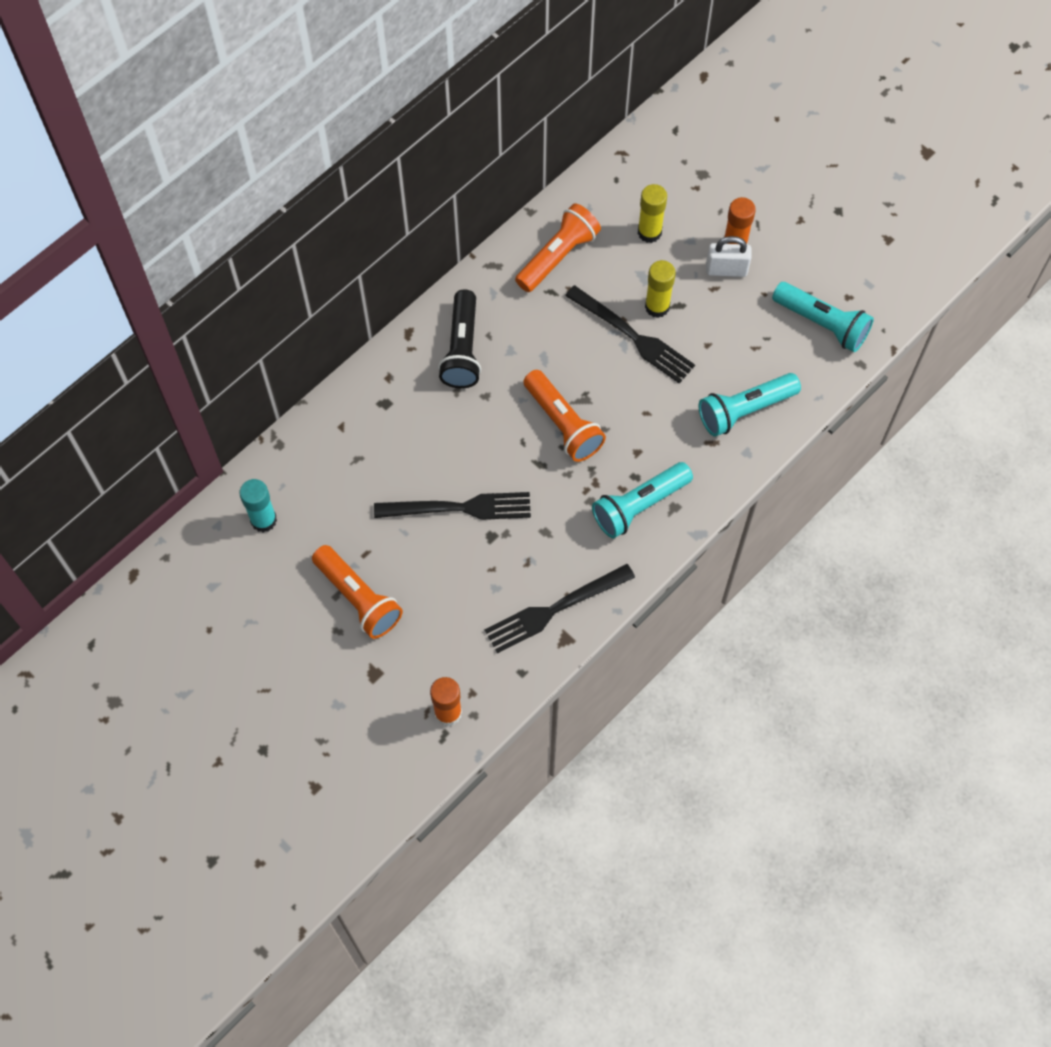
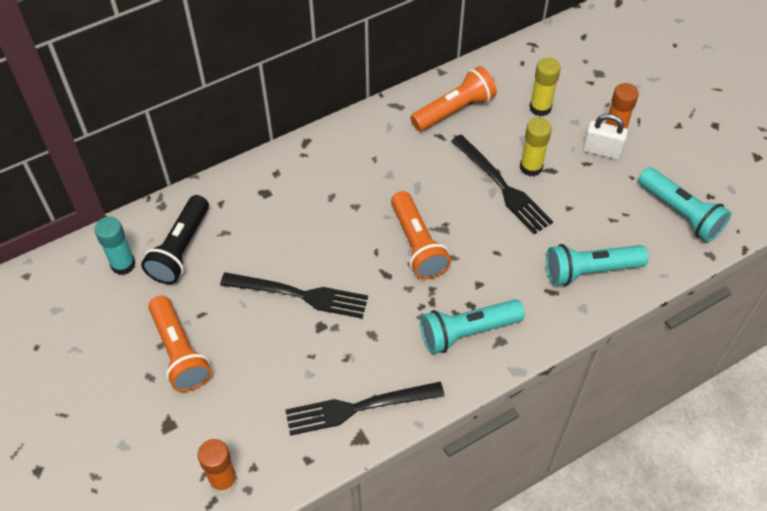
camera: 15 degrees right, 10 degrees down
black flashlight [438,289,481,388] -> black flashlight moved to [141,195,209,284]

